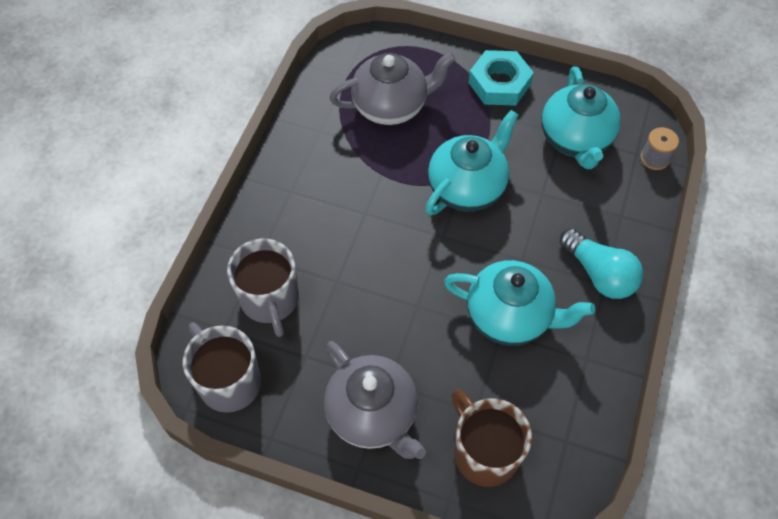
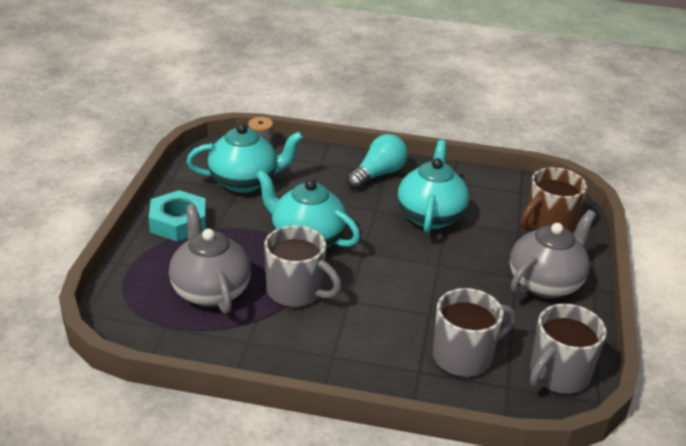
camera: 100 degrees left, 25 degrees down
none -> grey mug [264,225,342,307]

